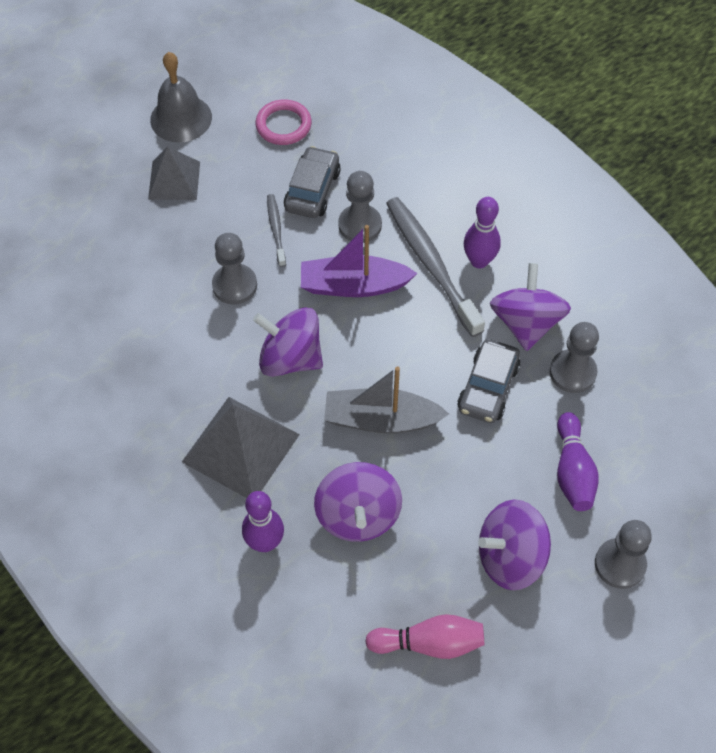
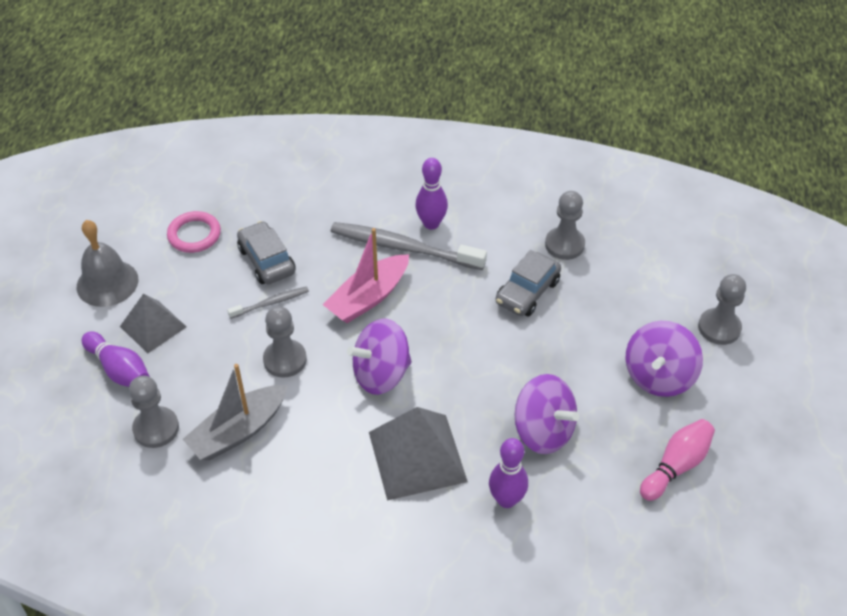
camera: 45 degrees left, 10 degrees down
grey toothbrush [267,194,286,267] -> grey toothbrush turned 120 degrees clockwise [227,286,309,319]
purple boat [301,225,417,297] -> pink boat [322,228,409,323]
grey boat [324,366,449,433] -> grey boat moved to [183,364,288,460]
grey pawn [338,171,382,243] -> grey pawn moved to [129,376,179,448]
grey car [457,339,521,423] -> grey car turned 60 degrees clockwise [496,250,561,316]
purple spinning top [490,263,571,351] -> none
purple bowling pin [557,412,599,511] -> purple bowling pin moved to [82,332,150,387]

